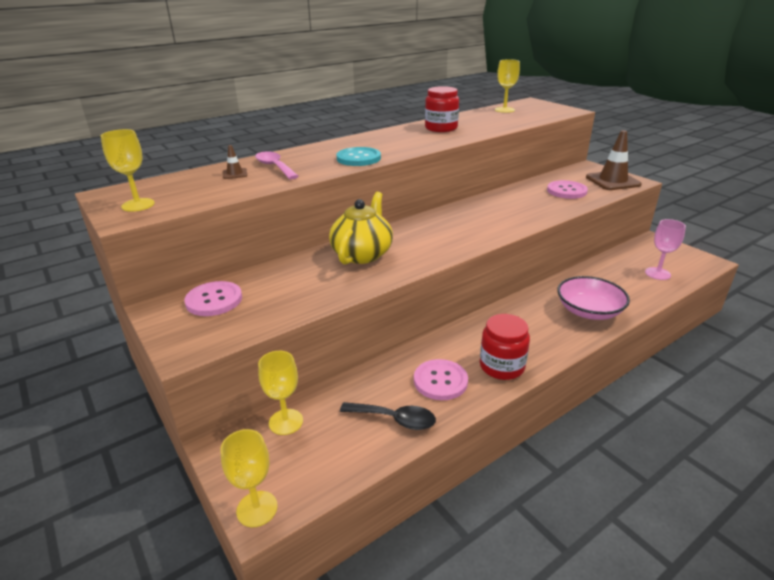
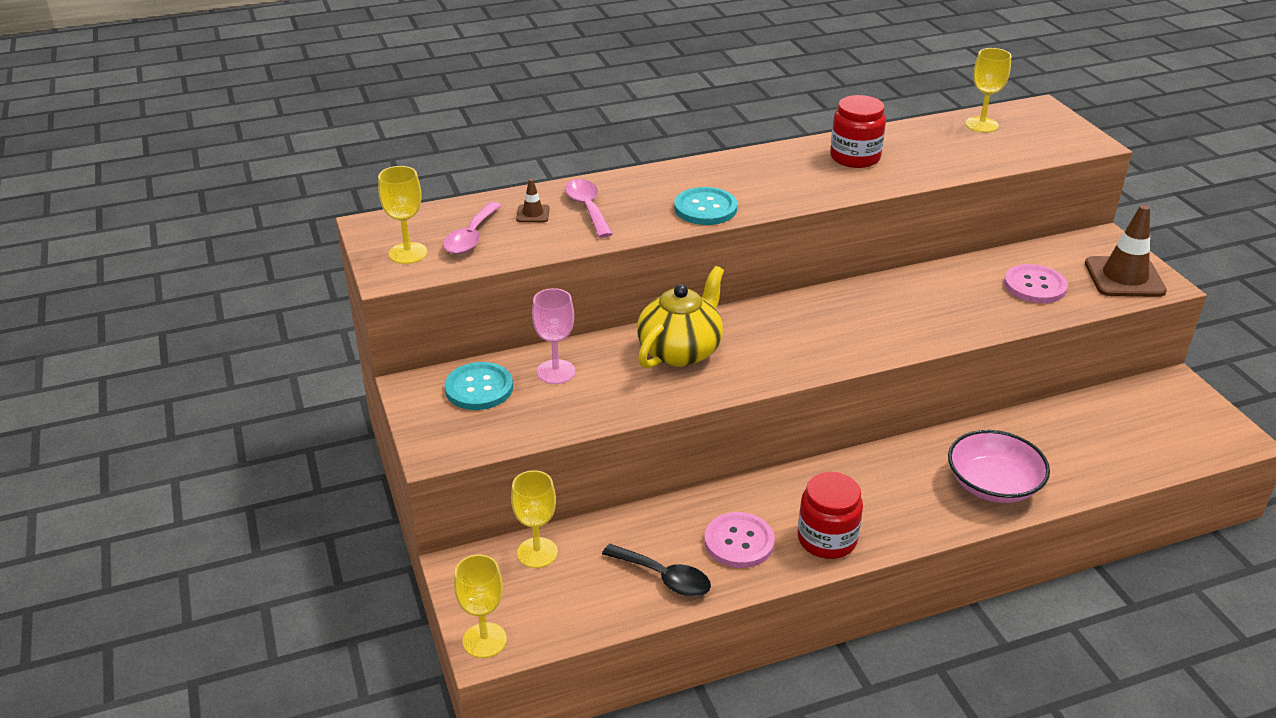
camera: 15 degrees right, 5 degrees up
pink button [185,281,242,316] -> turquoise button [444,362,513,410]
pink goblet [645,219,686,280] -> pink goblet moved to [532,288,575,384]
none -> pink spoon [443,202,502,254]

